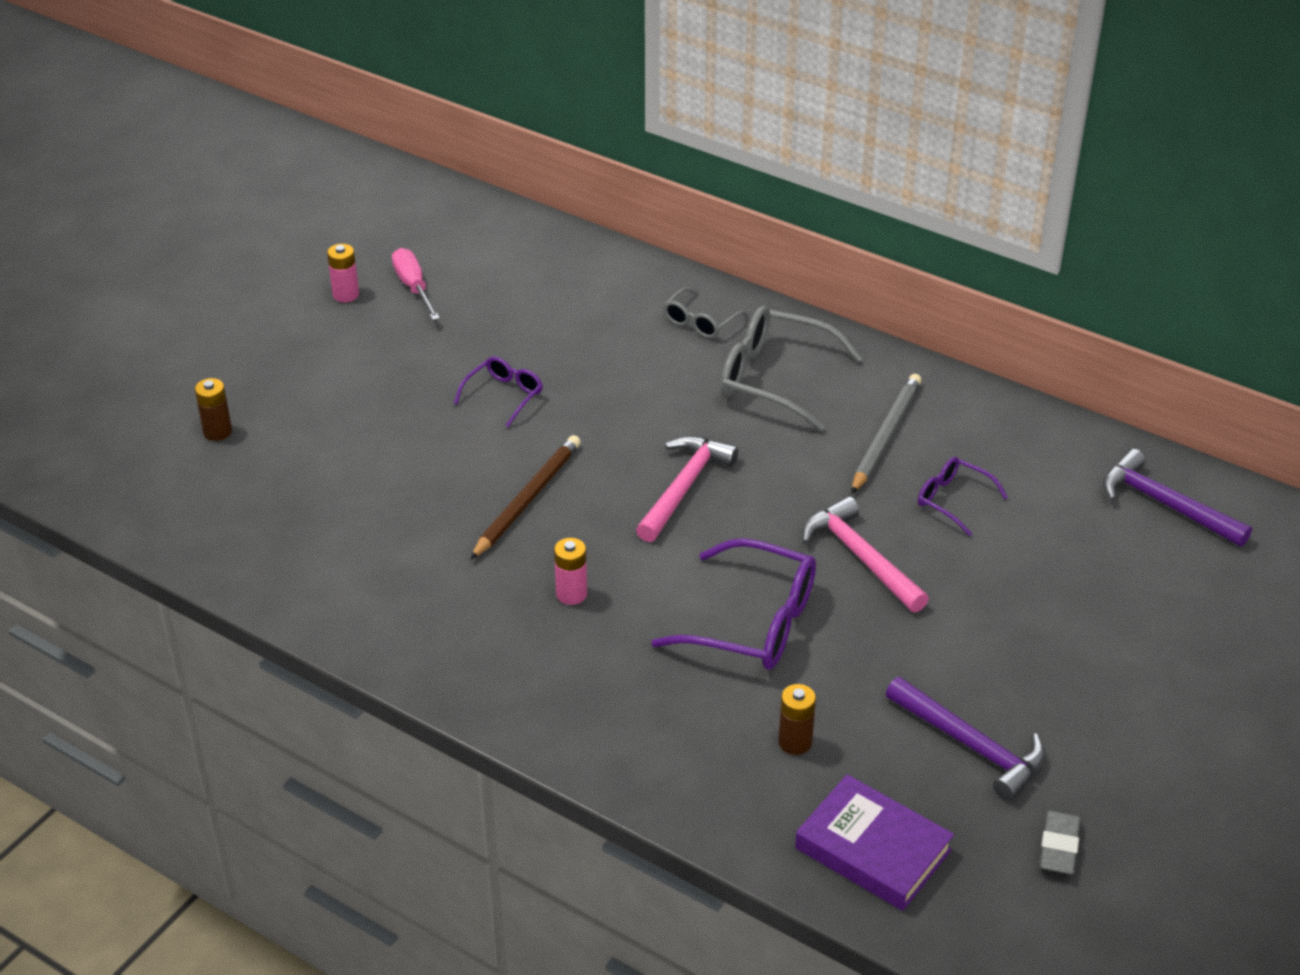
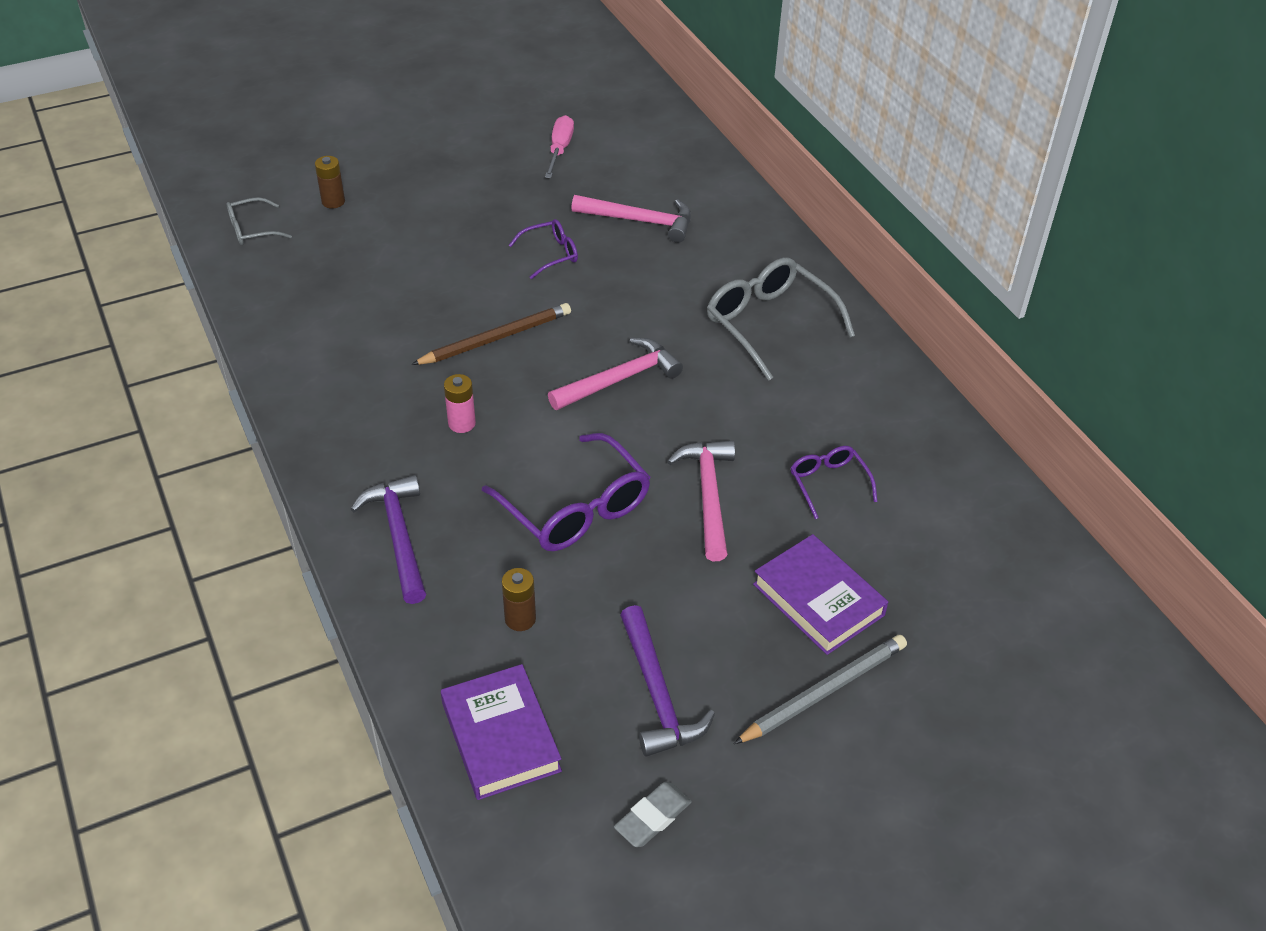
camera: 30 degrees right, 5 degrees up
pink battery [327,244,359,302] -> none
grey glasses [663,287,748,338] -> grey glasses moved to [227,197,292,245]
grey pencil [851,374,922,494] -> grey pencil moved to [734,635,907,744]
purple hammer [1103,449,1252,547] -> purple hammer moved to [351,475,426,604]
none -> pink hammer [571,195,691,243]
none -> purple book [753,534,888,655]

